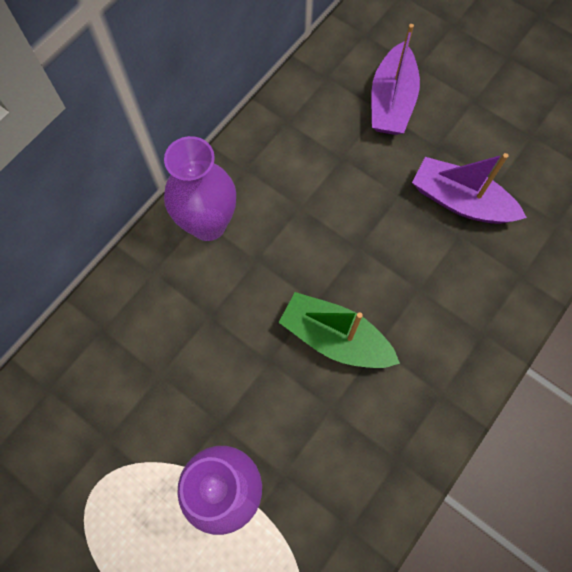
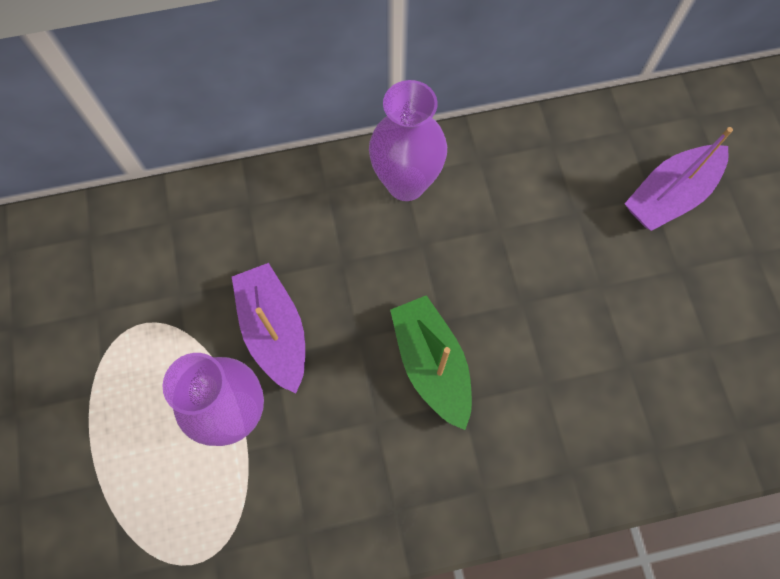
camera: 40 degrees right, 0 degrees up
purple boat [412,153,527,224] -> purple boat moved to [232,263,305,393]

